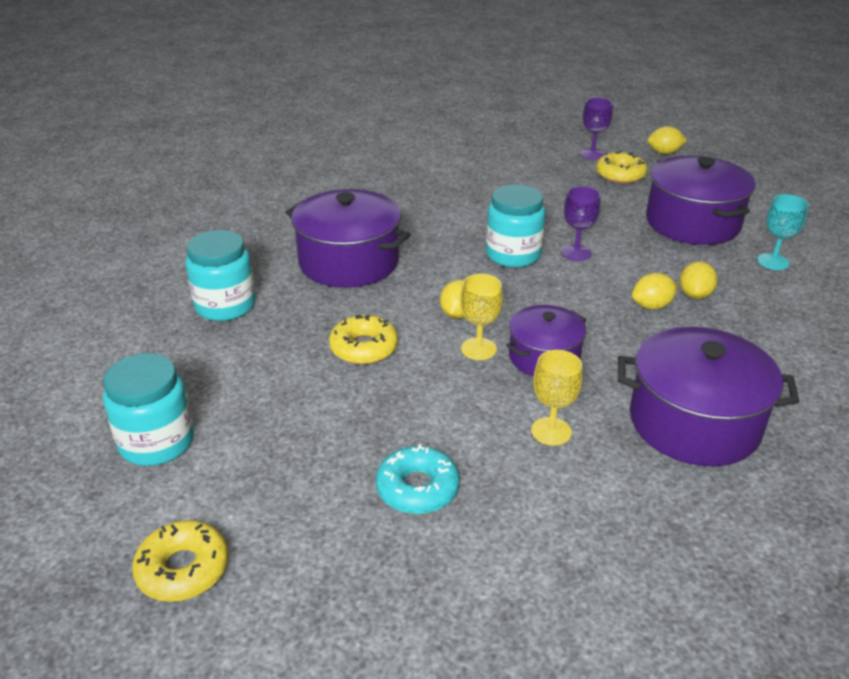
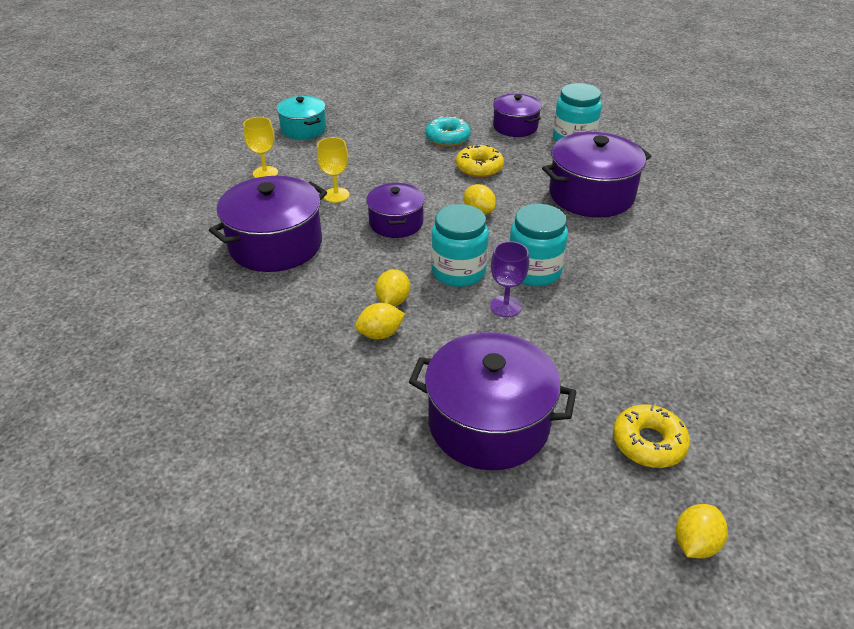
camera: 125 degrees right, 5 degrees up
turquoise jar [103,353,194,466] -> turquoise jar moved to [431,204,489,287]
yellow donut [132,520,229,602] -> none
turquoise donut [376,444,460,514] -> turquoise donut moved to [425,116,471,147]
yellow goblet [460,274,503,360] -> yellow goblet moved to [243,117,278,178]
purple goblet [580,97,613,160] -> none
yellow lemon [680,261,718,299] -> yellow lemon turned 75 degrees counterclockwise [355,303,405,339]
turquoise goblet [757,194,808,270] -> none
none -> turquoise pot [277,96,326,140]
none -> purple pot [493,94,542,137]

